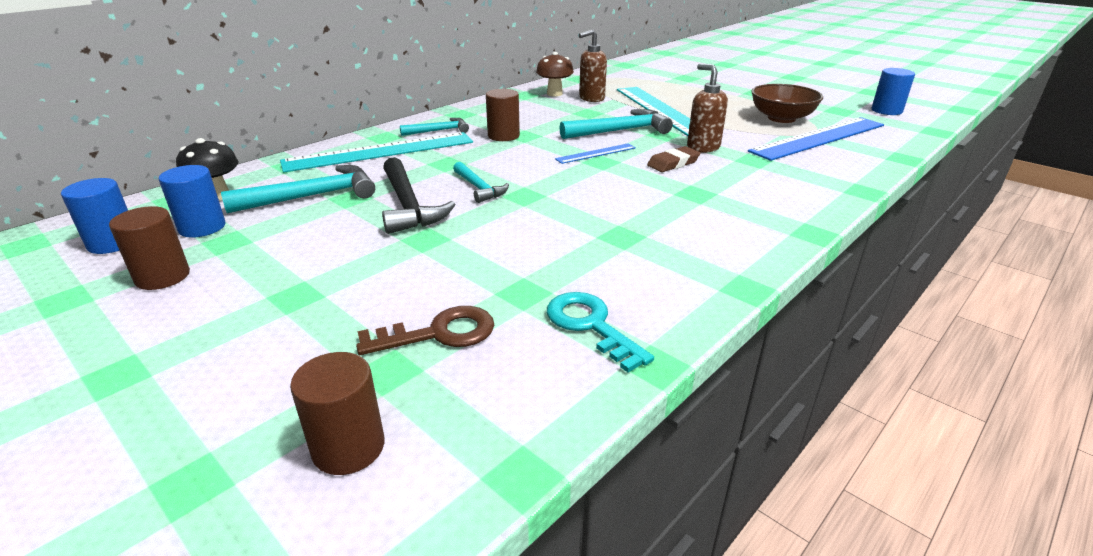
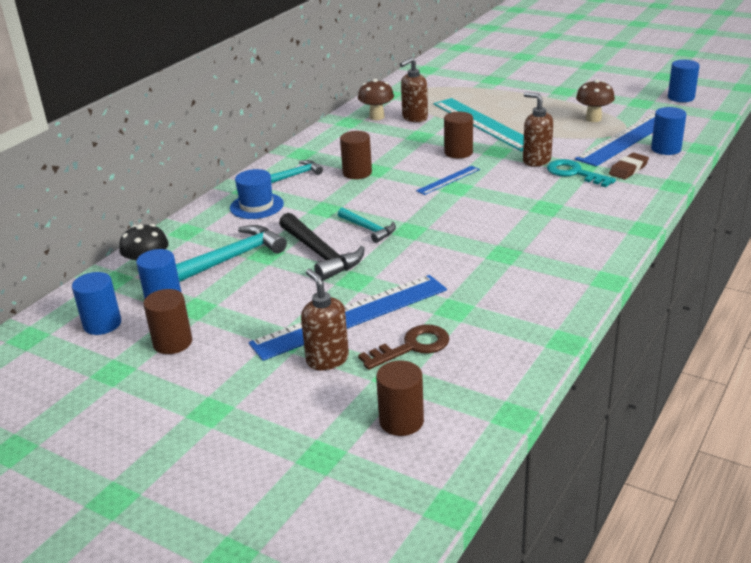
camera: 10 degrees left, 0 degrees up
turquoise ruler [280,132,473,172] -> blue hat [230,169,284,219]
turquoise key [547,292,654,372] -> turquoise key moved to [547,159,616,187]
turquoise hammer [559,109,673,139] -> brown cylinder [444,112,473,159]
brown eraser [647,146,700,172] -> brown eraser moved to [609,153,649,179]
brown bowl [751,84,823,123] -> brown mushroom [576,79,615,122]
none -> blue ruler [249,275,447,361]
none -> brown soap dispenser [301,269,349,370]
none -> blue cylinder [651,107,686,155]

